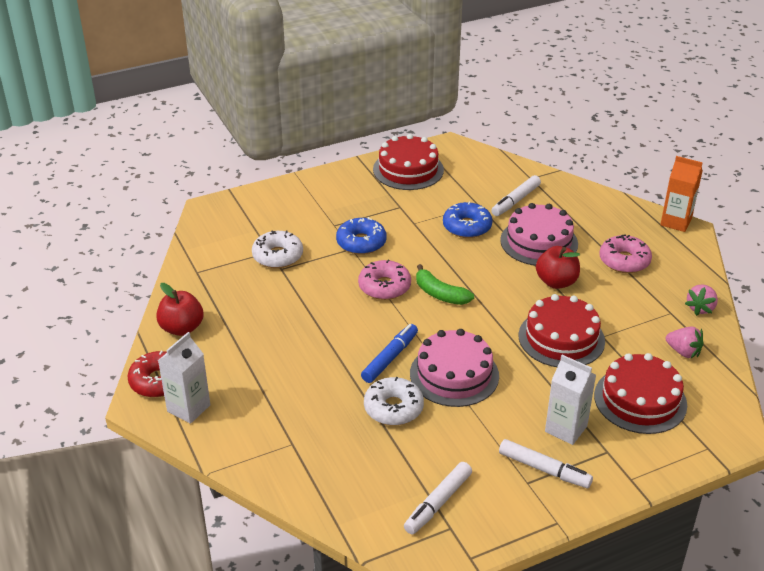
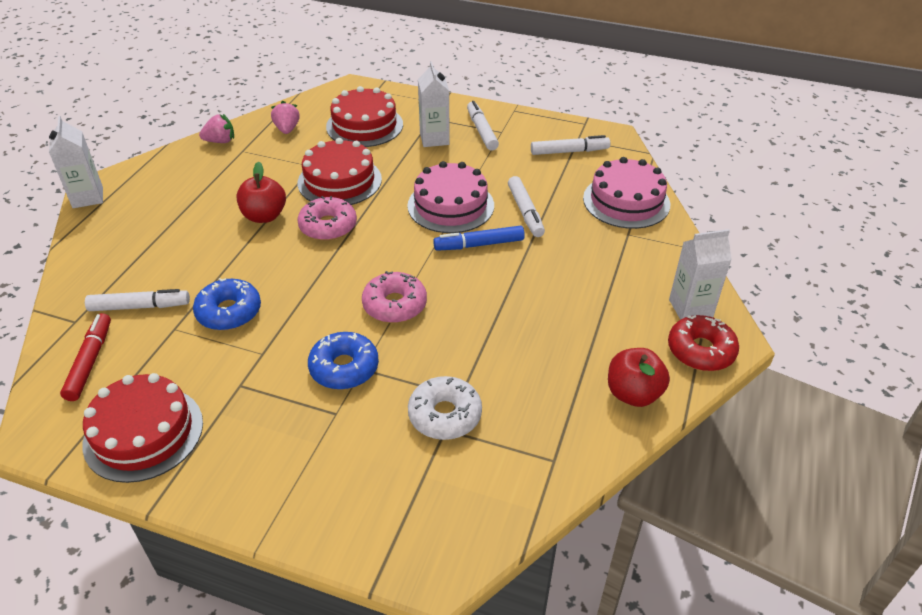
camera: 135 degrees left, 5 degrees up
white donut [364,377,424,425] -> white marker [508,176,545,237]
green banana [416,264,474,305] -> none
pink cake [500,203,578,266] -> pink cake moved to [583,157,670,229]
pink donut [599,234,652,273] -> pink donut moved to [297,196,357,241]
orange carton [660,156,703,232] -> white carton [49,116,103,208]
none -> red marker [60,313,111,401]

